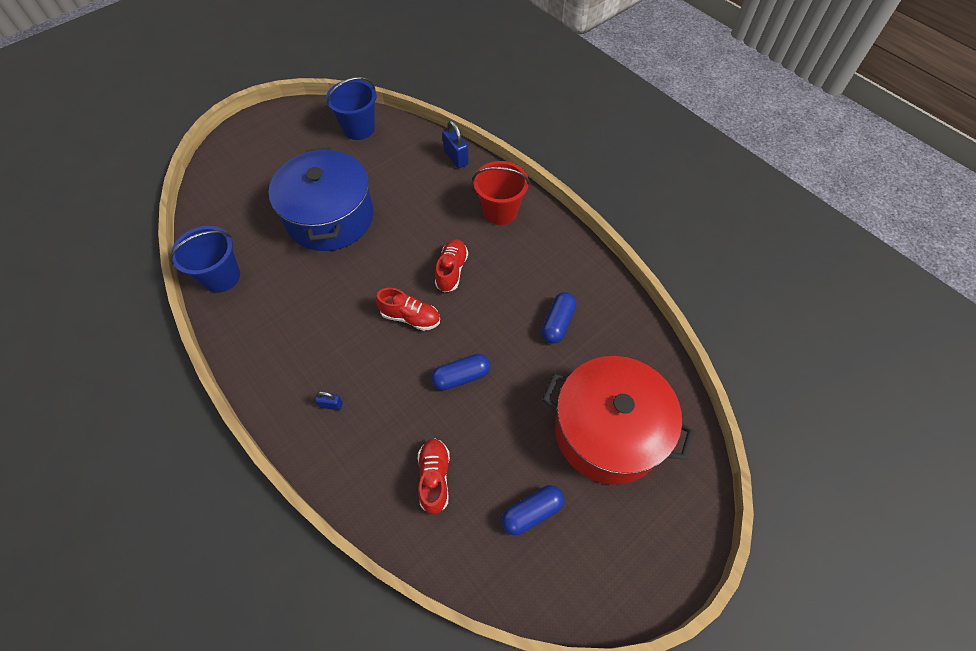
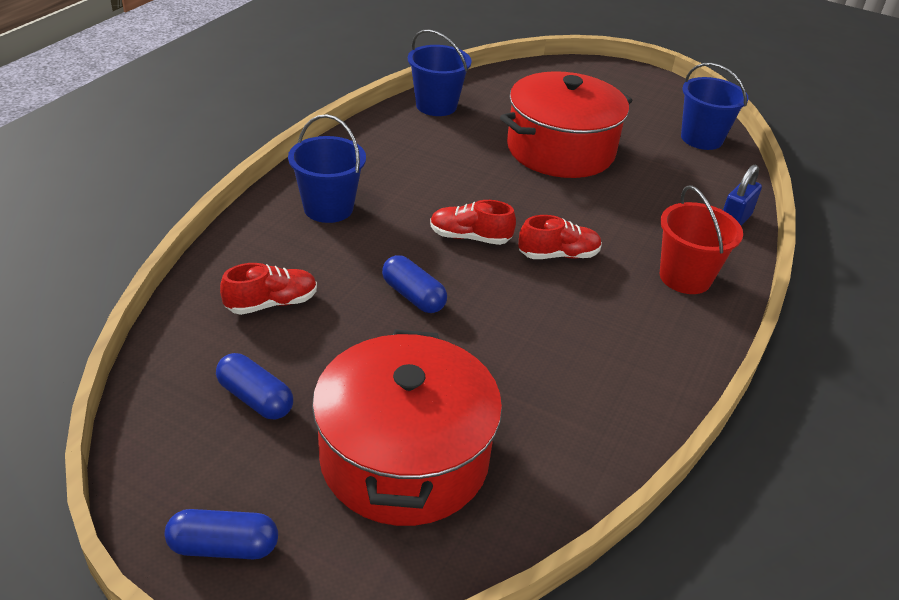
camera: 65 degrees right, 20 degrees down
blue pot [269,147,374,251] -> red pot [500,71,633,178]
blue padlock [315,391,343,410] -> blue bucket [288,114,366,223]
red shoe [376,288,440,331] -> red shoe turned 105 degrees clockwise [430,200,516,245]
blue capsule [541,292,576,344] -> blue capsule moved to [165,509,278,559]

